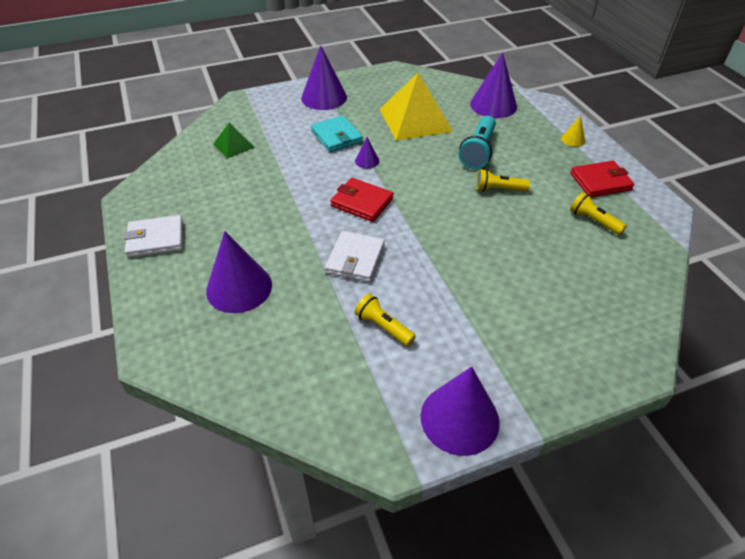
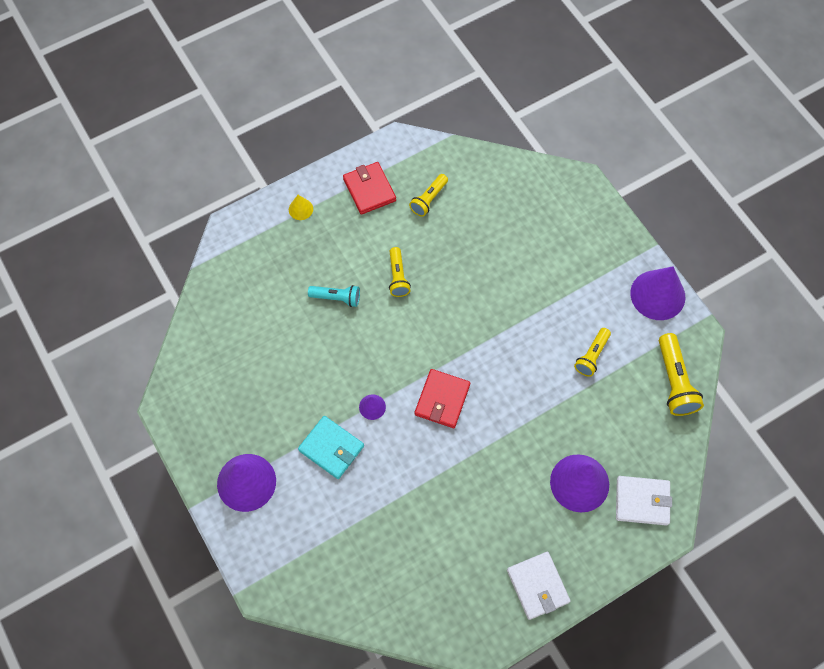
camera: 100 degrees left, 20 degrees up
green pyramid [213,123,255,159] -> none
turquoise wallet [311,115,363,152] -> turquoise wallet turned 75 degrees clockwise [298,416,364,479]
white wallet [325,231,385,282] -> white wallet moved to [616,476,672,526]
yellow pyramid [380,72,453,141] -> none
turquoise flashlight [459,116,496,169] -> turquoise flashlight [308,285,360,307], size x0.64
purple cone [470,52,517,118] -> none
none -> yellow flashlight [659,333,704,416]

